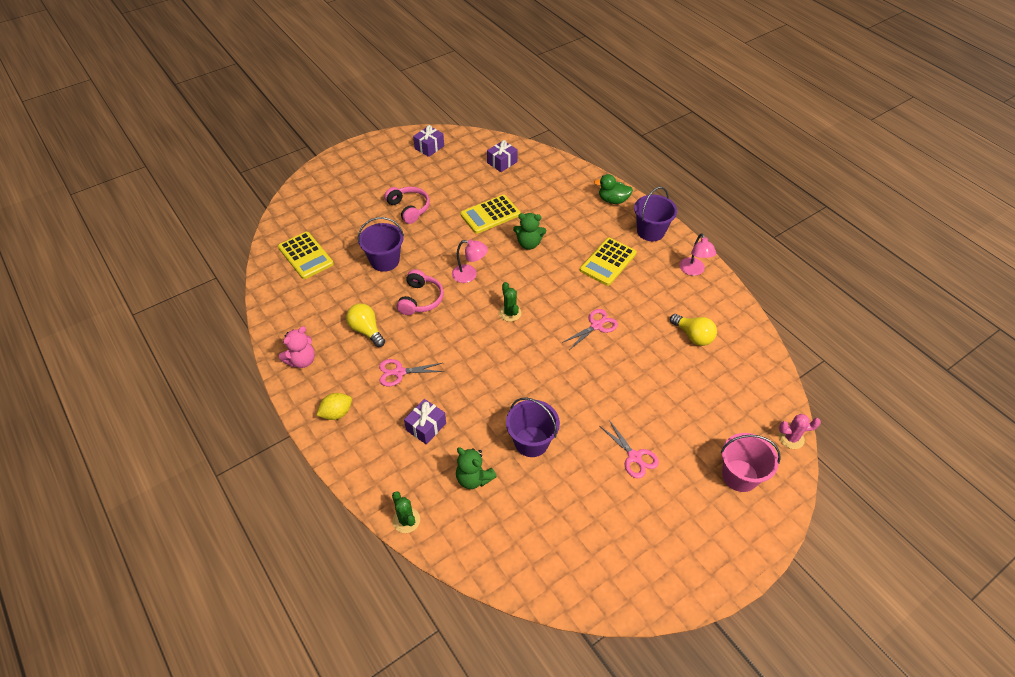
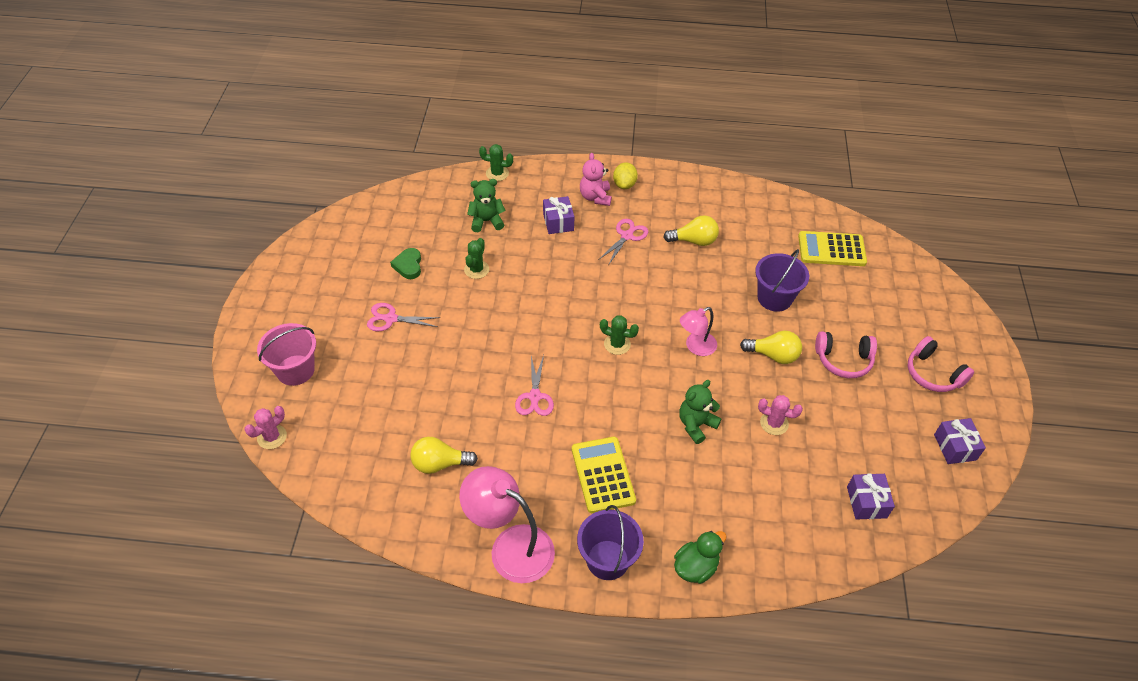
camera: 130 degrees right, 0 degrees up
pink teddy bear [279,326,315,368] -> pink teddy bear moved to [580,153,612,206]
pink headphones [397,269,444,315] -> pink headphones moved to [908,336,974,392]
yellow calculator [460,195,520,234] -> pink cactus [758,395,803,435]
purple bucket [506,397,560,457] -> green cactus [464,238,489,279]
pink lamp [680,233,716,276] -> pink lamp [459,466,555,583], size x1.72
none -> green heart [390,248,421,279]
none -> yellow light bulb [740,330,802,364]

